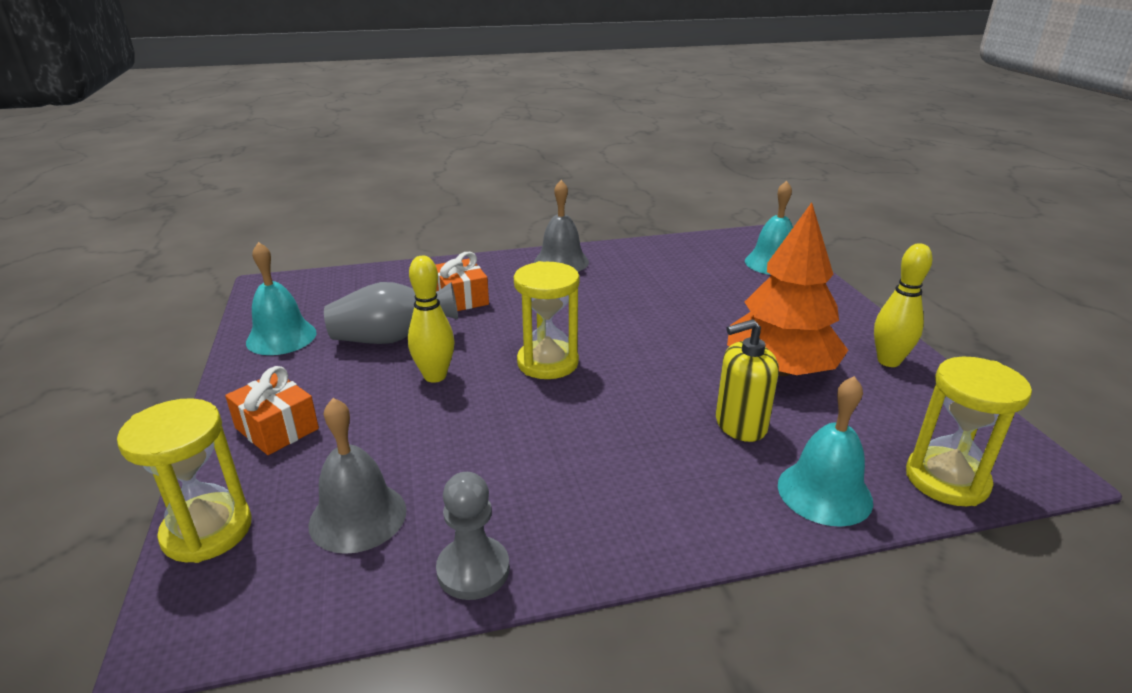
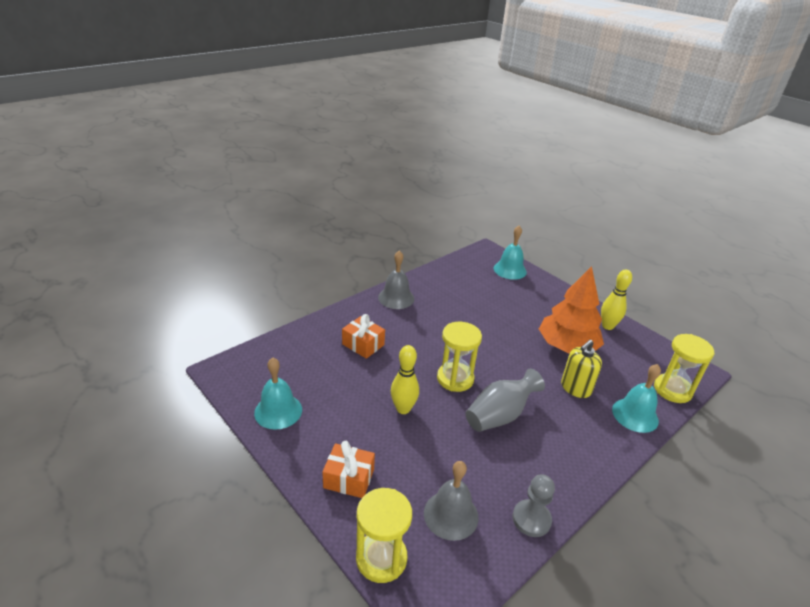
camera: 30 degrees left, 5 degrees up
grey vase [324,282,458,344] -> grey vase moved to [466,369,545,432]

